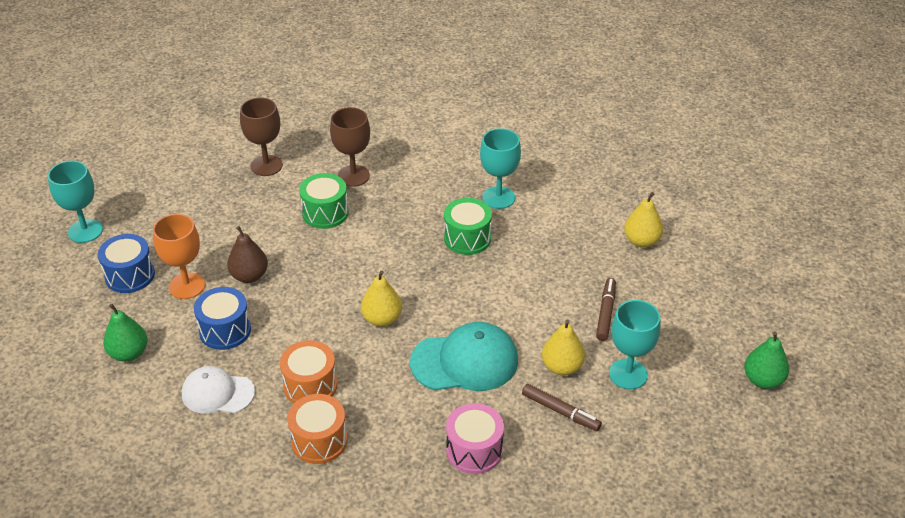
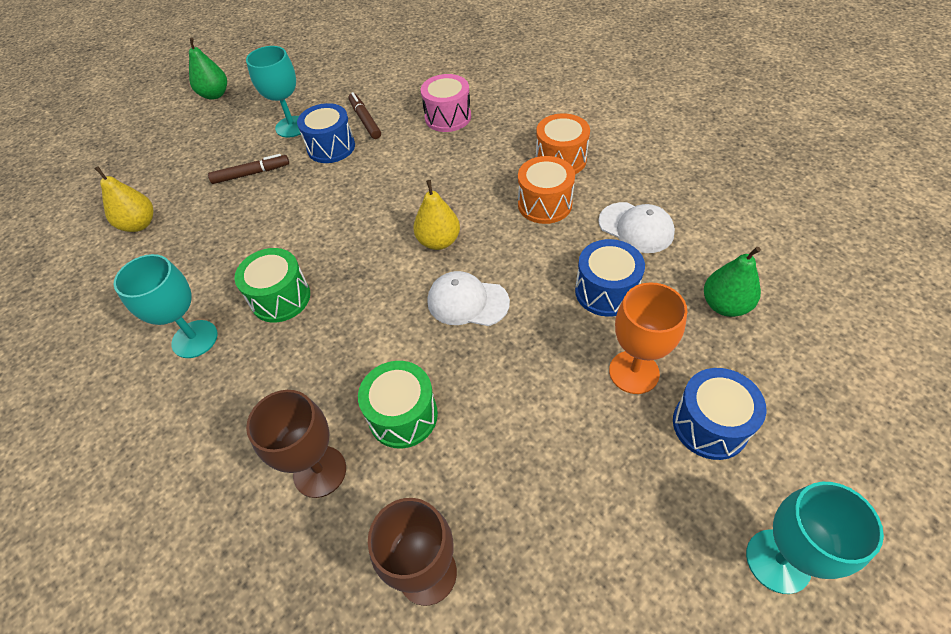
camera: 145 degrees left, 10 degrees up
brown pear [227,226,268,283] -> none
turquoise cap [410,322,518,391] -> none
yellow pear [542,319,585,375] -> blue drum [297,103,355,163]
brown marker [596,278,616,341] -> brown marker turned 150 degrees counterclockwise [208,154,289,184]
none -> white cap [427,271,510,326]

